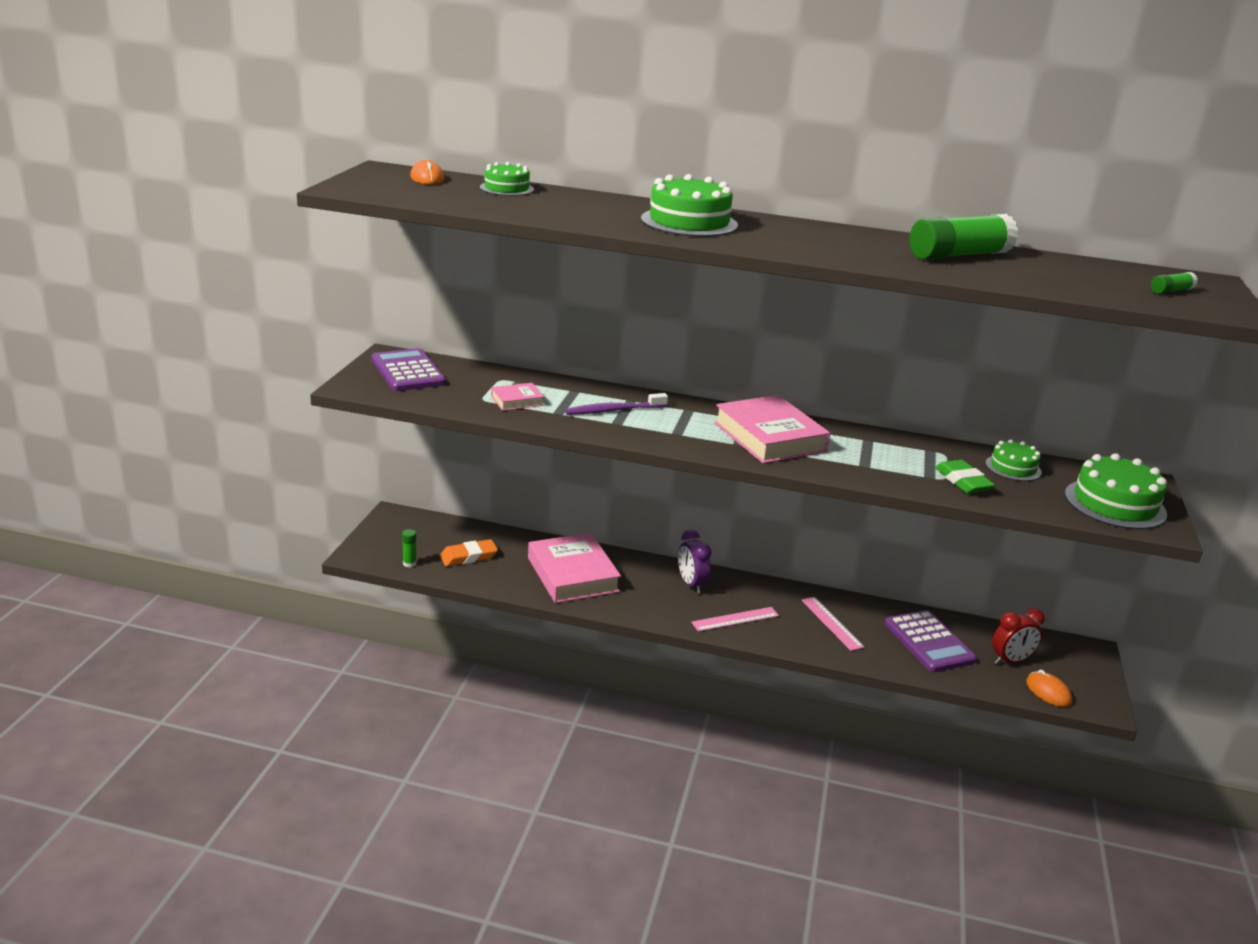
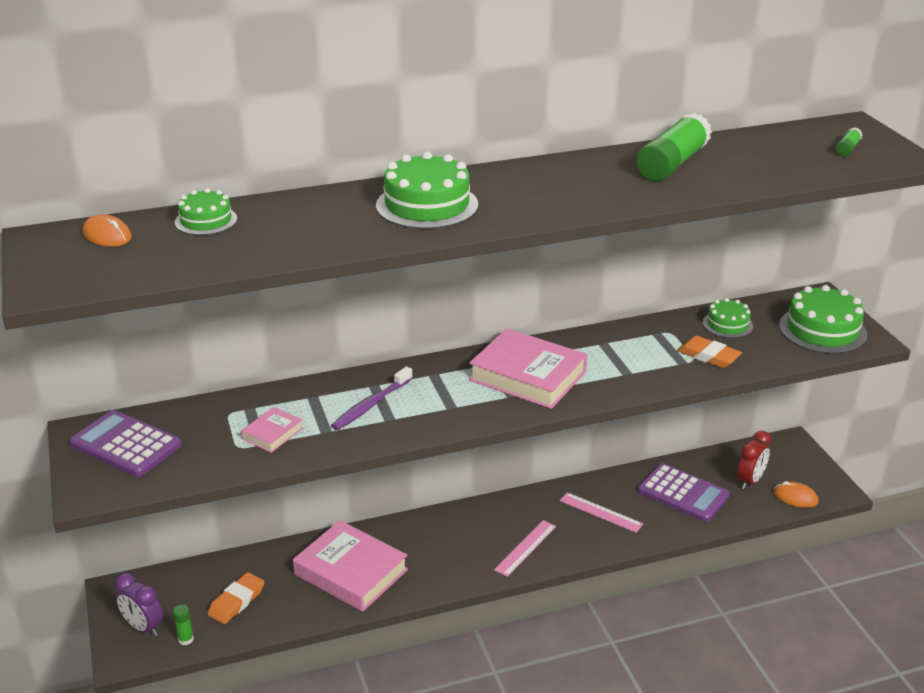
camera: 30 degrees left, 5 degrees up
purple clock [678,529,712,594] -> purple clock moved to [115,573,163,636]
green eraser [935,460,995,493] -> orange eraser [677,336,742,368]

